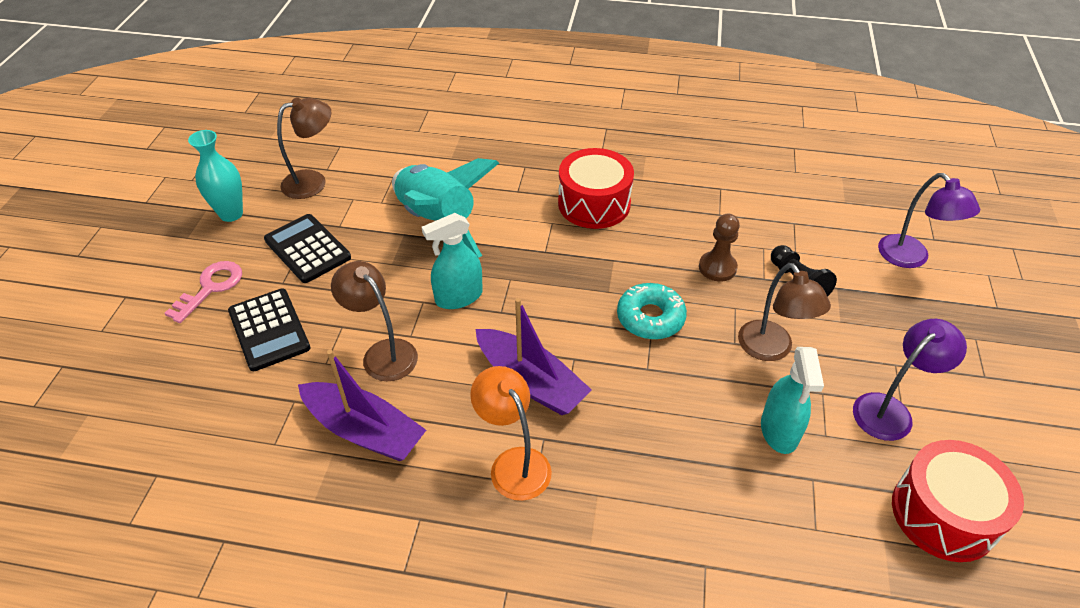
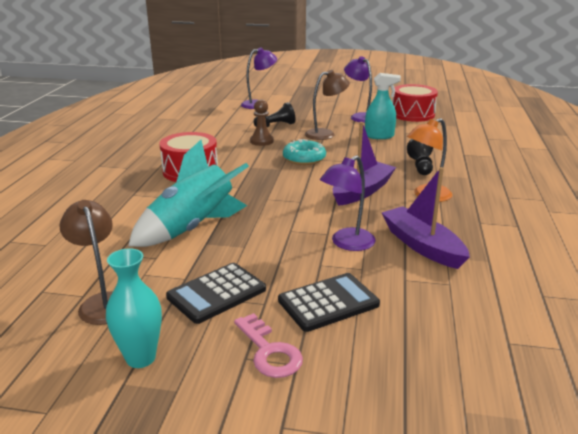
camera: 90 degrees left, 20 degrees down
pink key [165,261,242,323] -> pink key turned 150 degrees counterclockwise [234,313,303,378]
purple boat [298,350,426,461] -> purple boat turned 60 degrees counterclockwise [382,167,470,269]
brown lamp [331,261,418,382] -> purple lamp [320,155,375,251]
turquoise spray bottle [422,213,483,309] -> none
none -> black pawn [407,139,433,175]

